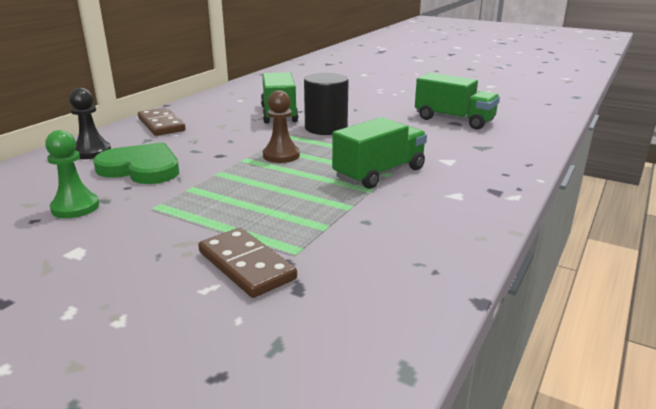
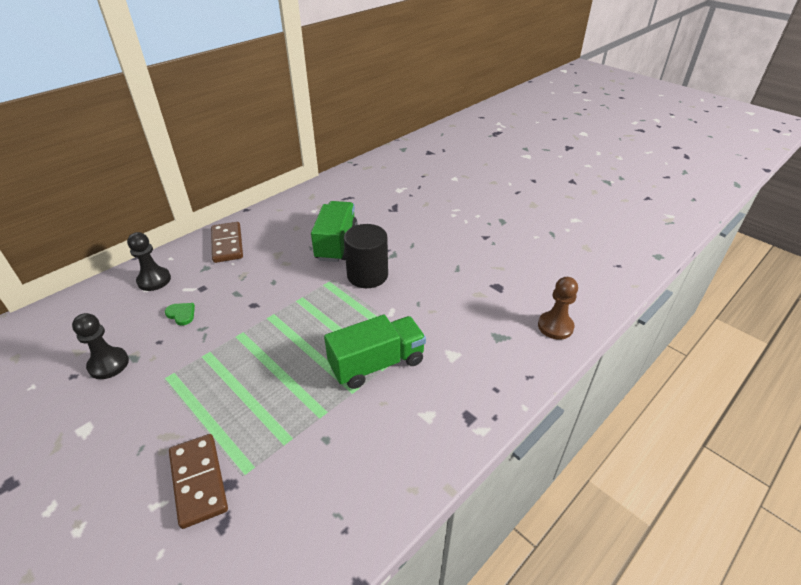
camera: 15 degrees right, 15 degrees up
green pawn [45,130,99,218] -> black pawn [72,313,129,379]
green heart [93,142,179,184] -> green heart [165,303,195,325], size x0.42
brown pawn [263,90,300,163] -> brown pawn moved to [538,277,578,340]
green truck [415,73,500,130] -> none

